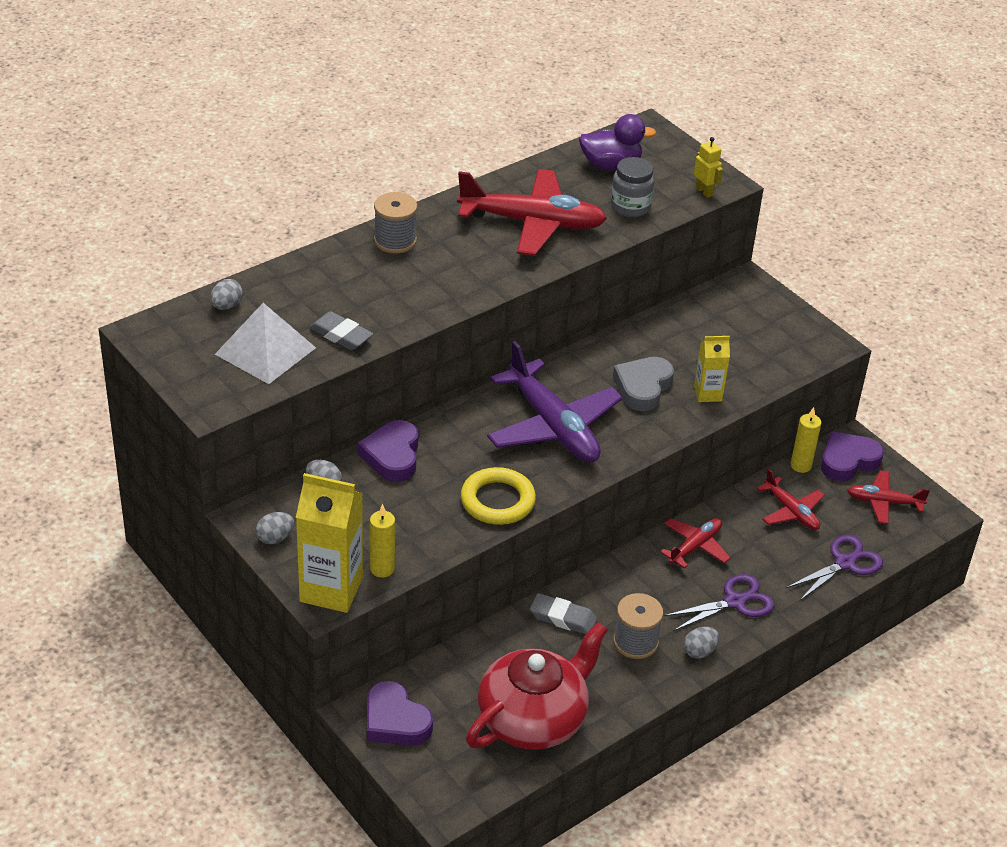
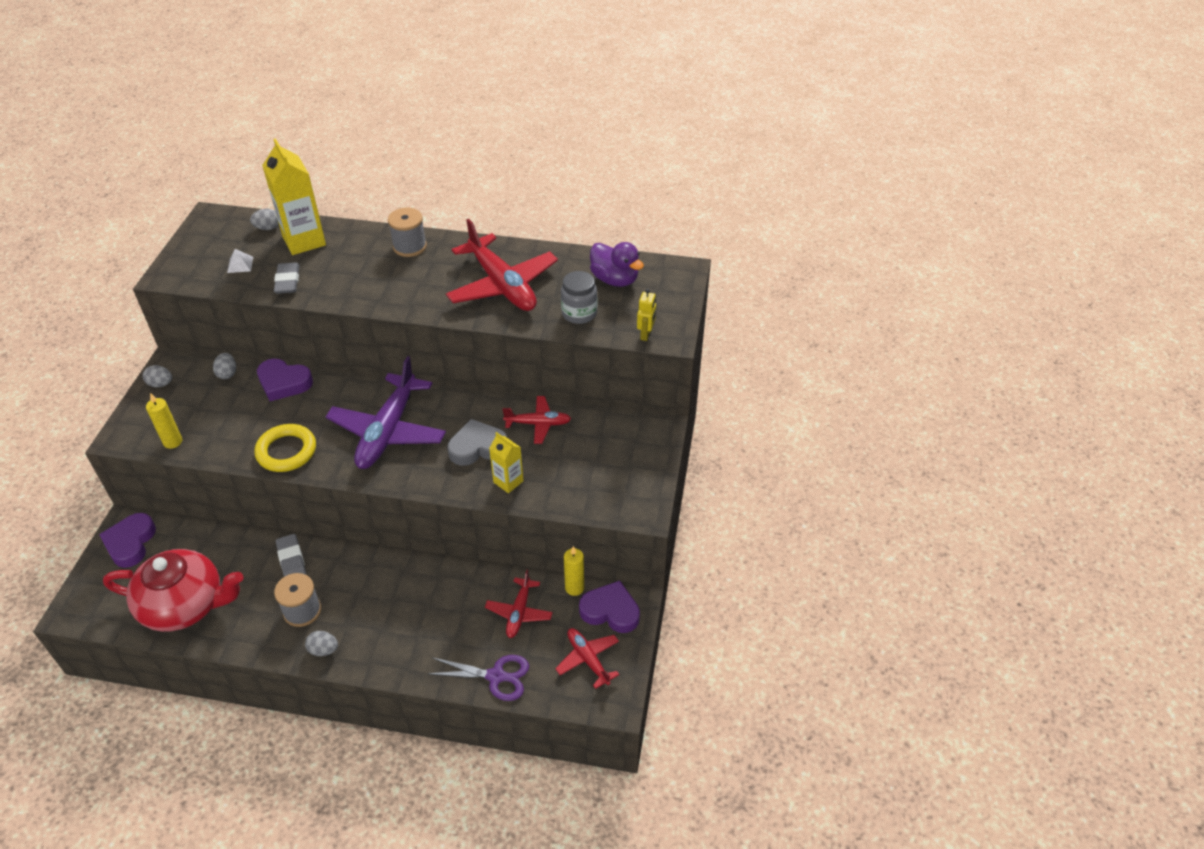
camera: 50 degrees right, 5 degrees up
white pyramid [215,303,316,384] -> white pyramid [227,249,253,273], size x0.43
yellow carton [296,473,363,613] -> yellow carton moved to [262,138,326,255]
purple heart [357,420,419,482] -> purple heart turned 120 degrees counterclockwise [257,359,313,401]
red plane [660,518,731,569] -> red plane moved to [502,396,571,444]
purple scissors [664,574,775,631] -> none

